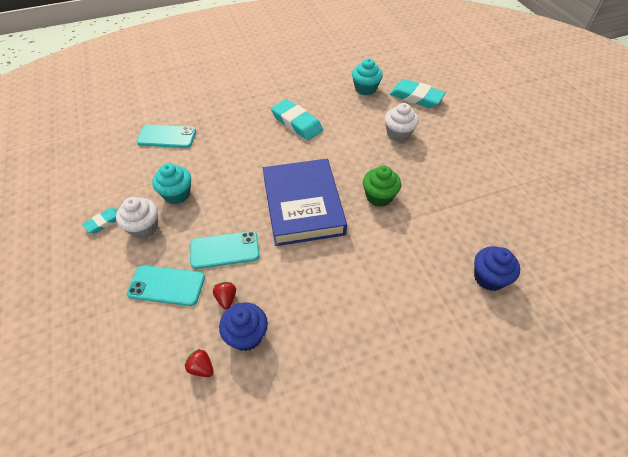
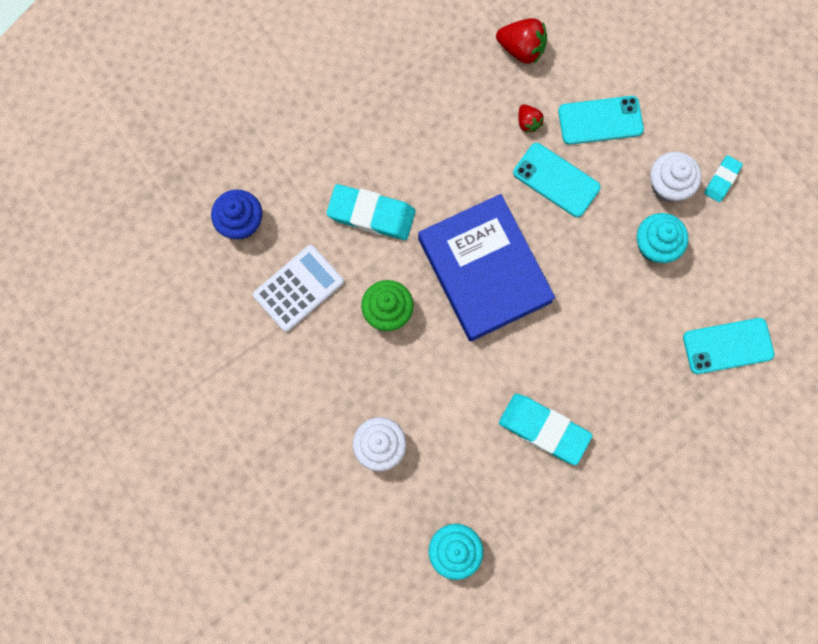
camera: 165 degrees right, 25 degrees up
red strawberry [185,349,214,377] -> red strawberry [496,18,547,64], size x1.72
turquoise phone [190,231,260,269] -> turquoise phone turned 60 degrees clockwise [513,143,601,217]
blue cupcake [219,302,268,351] -> none
turquoise eraser [390,79,446,108] -> turquoise eraser moved to [326,184,416,240]
none -> white calculator [253,245,344,332]

